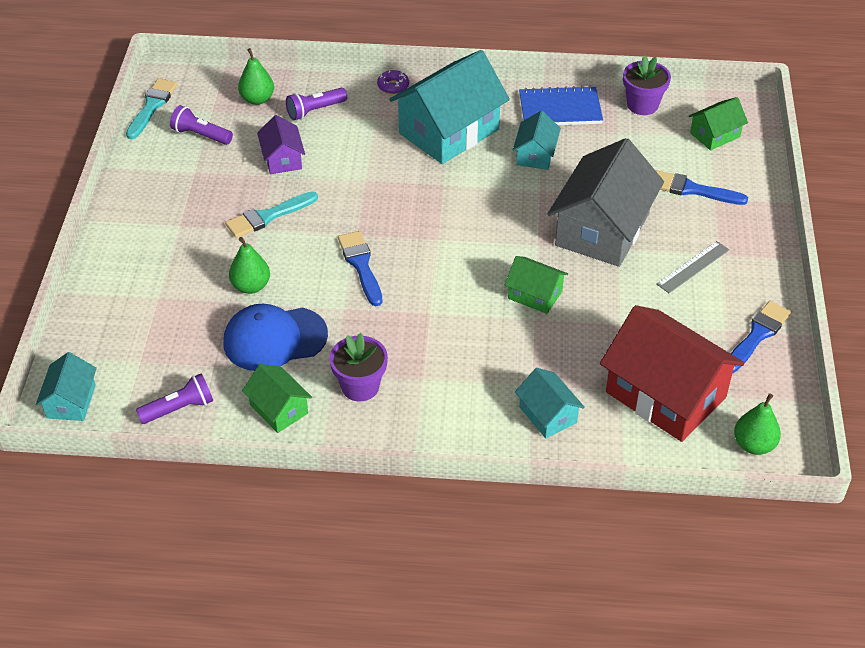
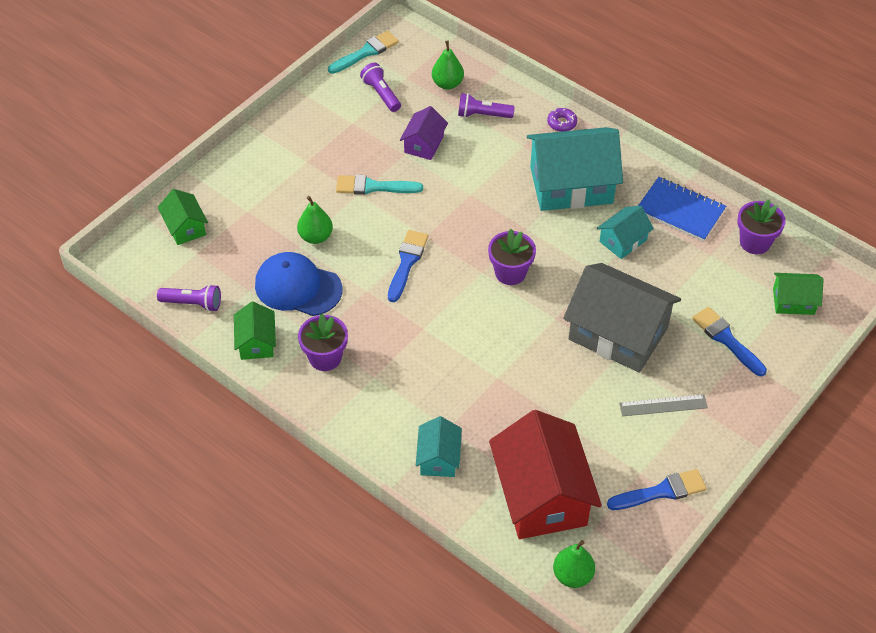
camera: 35 degrees right, 5 degrees up
turquoise house [36,352,97,421] -> none
green house [505,256,568,314] -> green house moved to [158,189,208,245]
grey house [548,138,664,267] -> grey house turned 60 degrees clockwise [563,263,681,373]
none -> purple flower pot [488,229,536,285]

